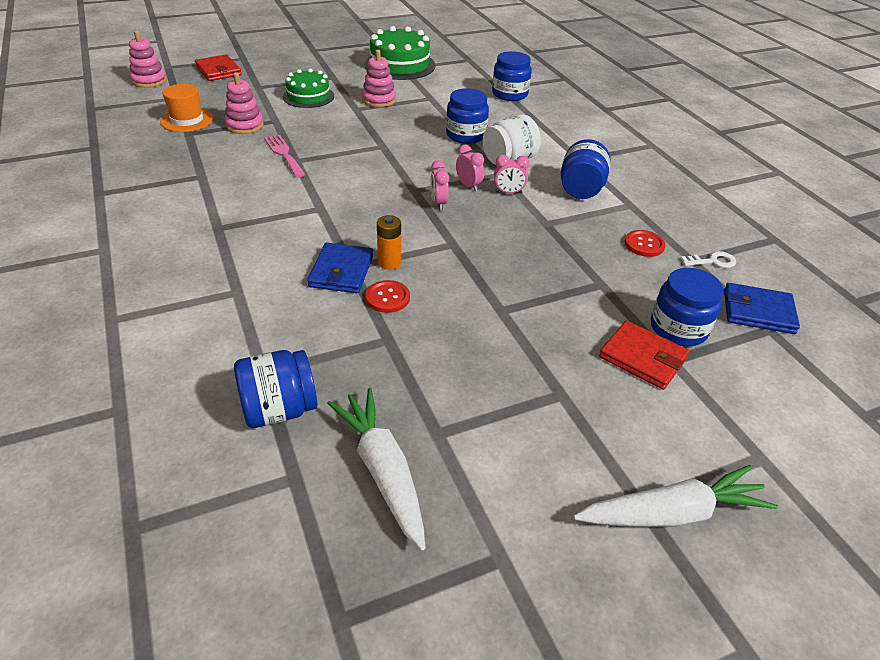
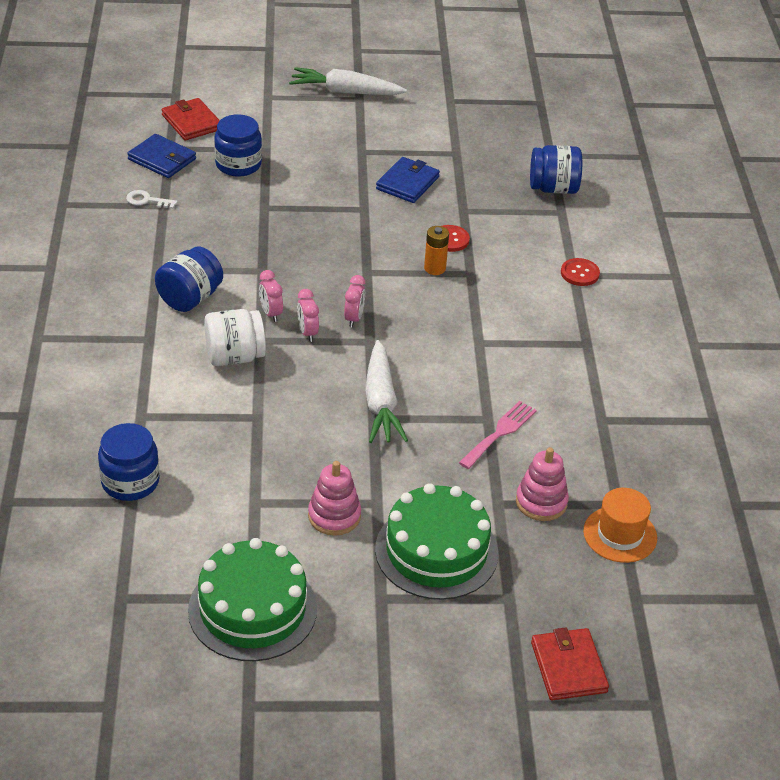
camera: 160 degrees left, 0 degrees up
pink stacking toy [129,30,167,88] -> none
pink fork [264,135,306,178] -> pink fork turned 135 degrees counterclockwise [459,401,537,469]
green cake [283,69,334,108] -> green cake [375,483,498,600], size x1.53
blue wallet [307,243,373,293] -> blue wallet moved to [376,157,440,203]
white carrot [327,388,426,550] -> white carrot moved to [365,340,408,443]
blue jar [446,88,489,144] -> none
pink clock [494,155,530,194] -> pink clock turned 135 degrees counterclockwise [259,270,283,322]
red wallet [599,320,689,390] -> red wallet moved to [162,98,220,140]
red button [625,230,666,257] -> red button moved to [561,258,600,286]

